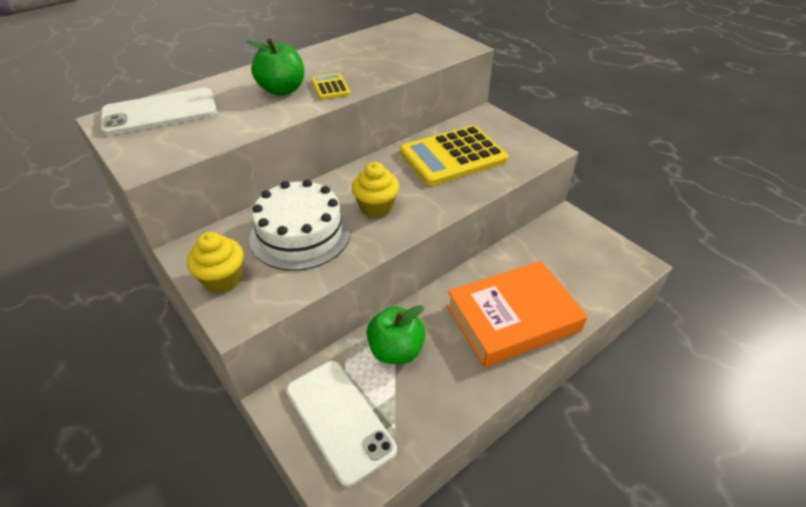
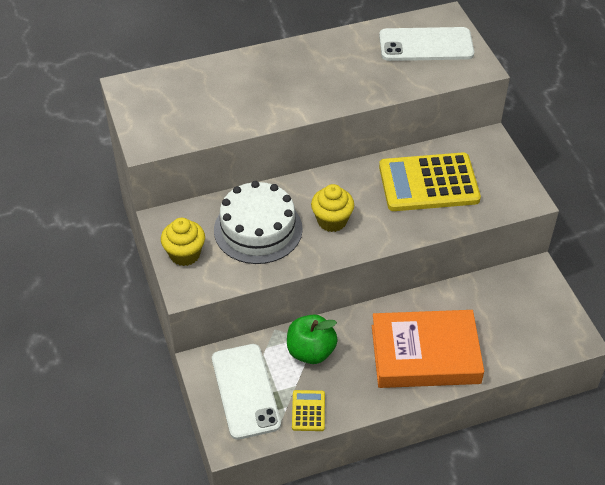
camera: 20 degrees right, 5 degrees up
white phone [101,88,217,135] -> white phone moved to [379,27,474,61]
green apple [247,38,304,96] -> none
yellow calculator [311,73,350,100] -> yellow calculator moved to [292,390,325,431]

